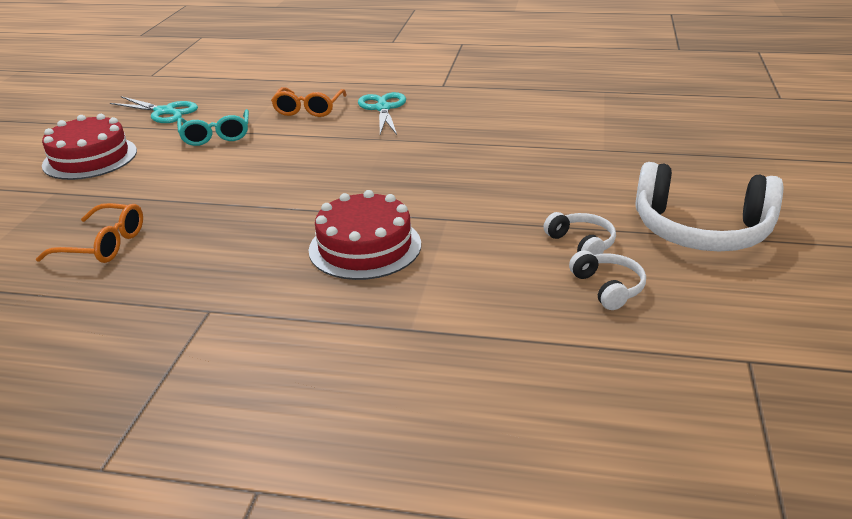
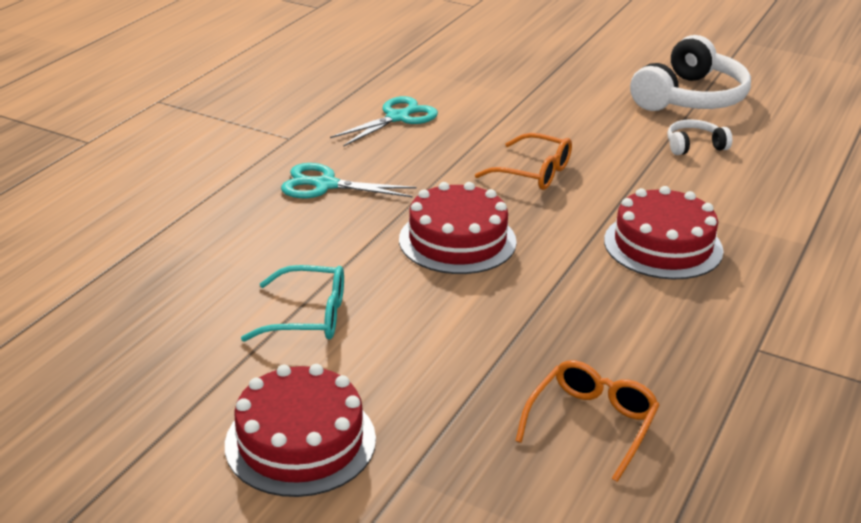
camera: 75 degrees left, 0 degrees up
turquoise scissors [110,96,198,123] -> turquoise scissors moved to [330,96,438,147]
orange glasses [271,87,347,117] -> orange glasses moved to [475,133,572,190]
white headphones [569,250,646,310] -> none
none -> red cake [399,182,517,274]

